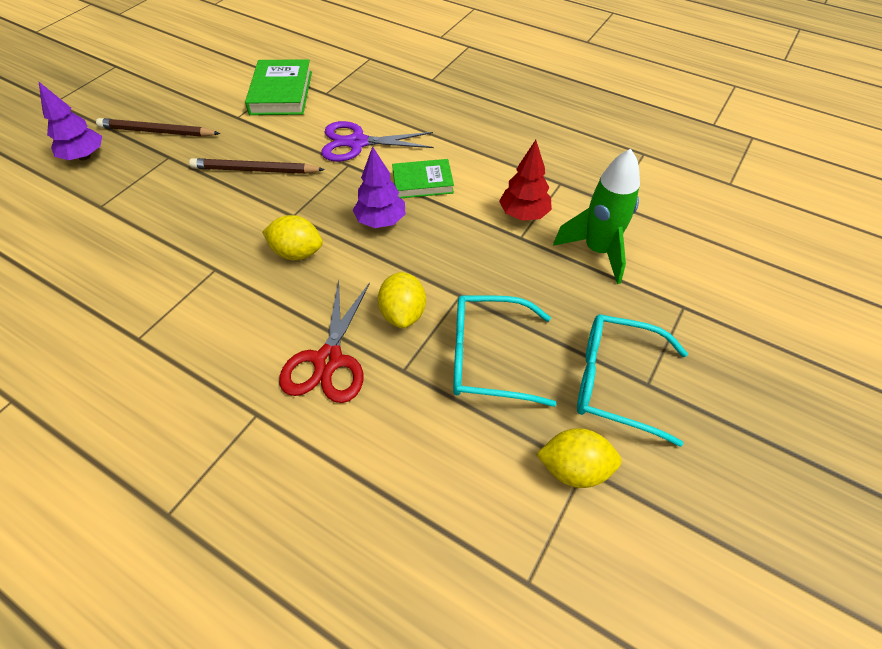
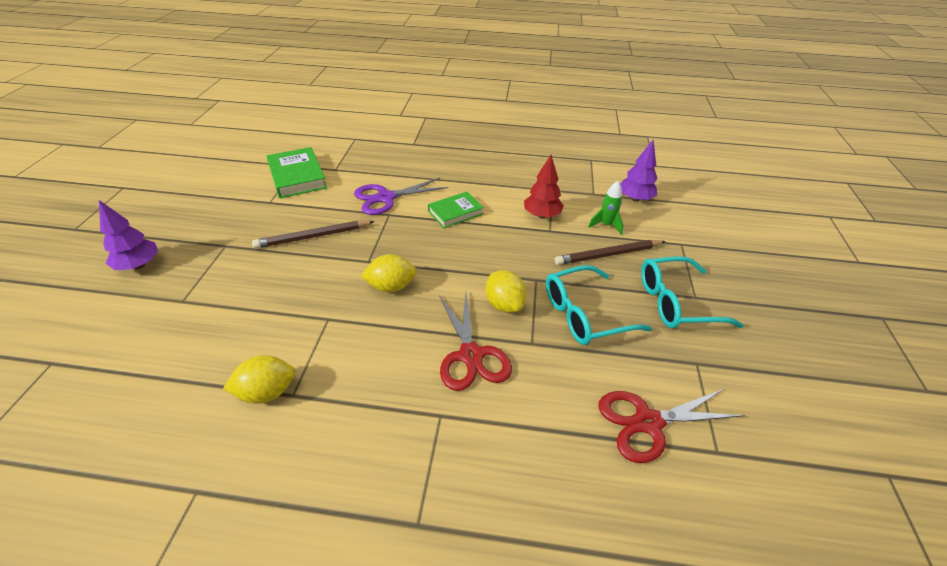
camera: 25 degrees left, 10 degrees down
brown pencil [96,118,220,137] -> brown pencil moved to [555,240,666,265]
purple tree [353,146,405,228] -> purple tree moved to [620,140,658,202]
yellow lemon [536,428,621,488] -> yellow lemon moved to [223,355,295,404]
green rocket [553,149,640,284] -> green rocket [588,181,623,235], size x0.57
none -> red scissors [599,389,745,463]

